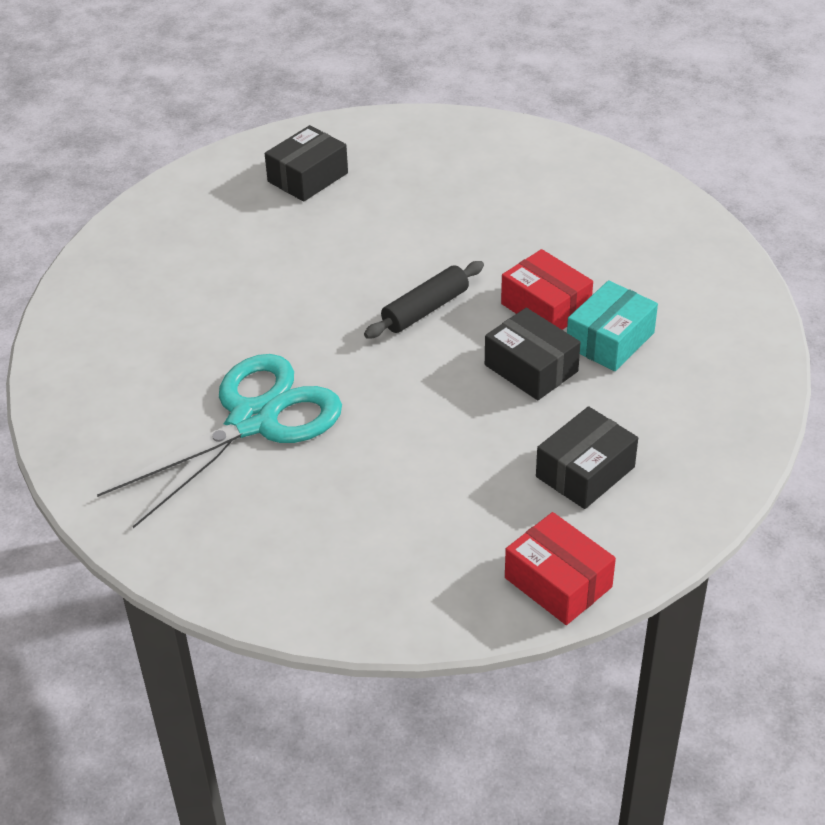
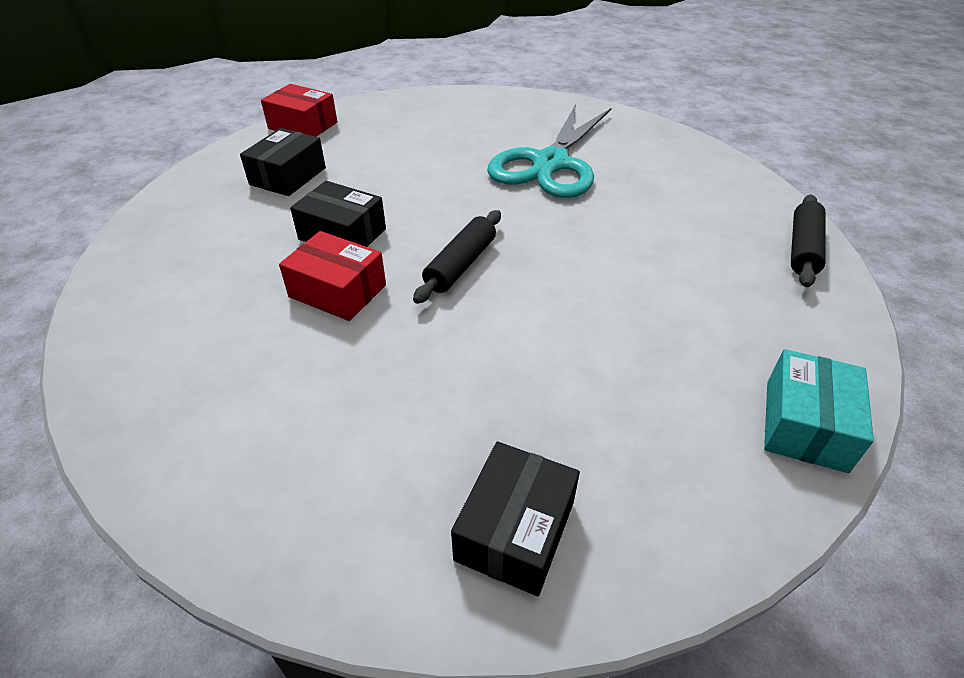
camera: 160 degrees right, 0 degrees up
black box [265,125,348,202] -> black box moved to [451,442,580,596]
turquoise box [567,280,658,371] -> turquoise box moved to [764,349,874,473]
none -> black rolling pin [791,195,825,287]

